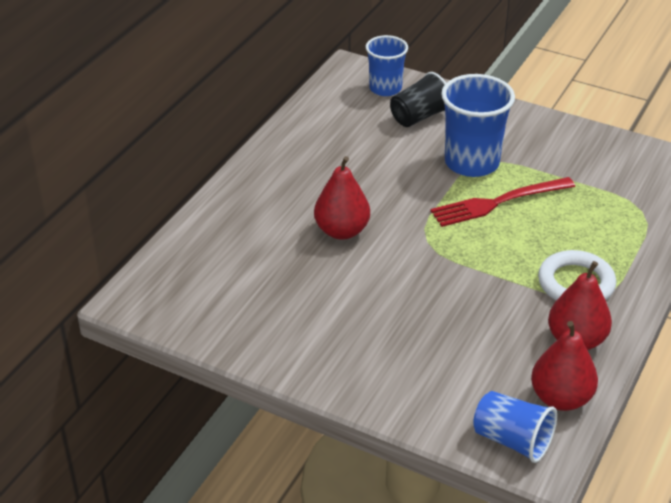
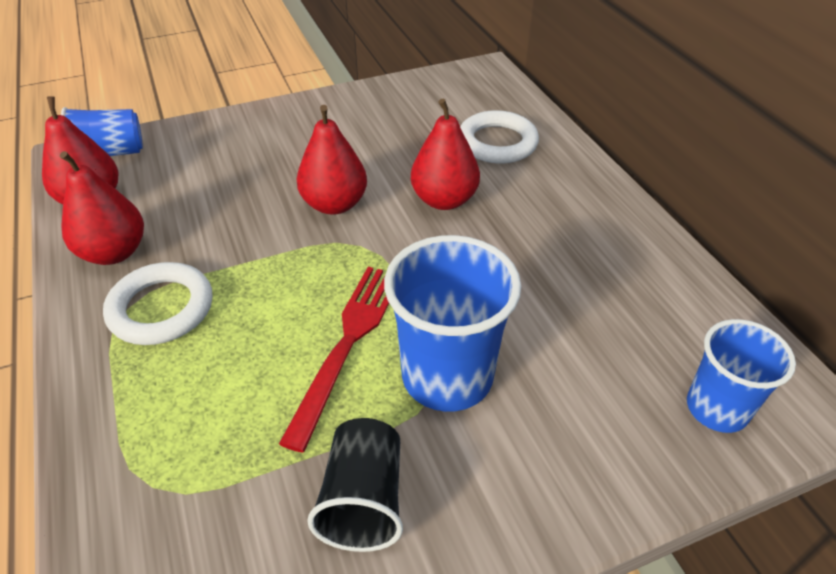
camera: 130 degrees right, 5 degrees up
black cup [390,72,446,127] -> black cup moved to [307,418,403,552]
none -> red pear [297,105,367,215]
none -> white ring [460,110,539,164]

